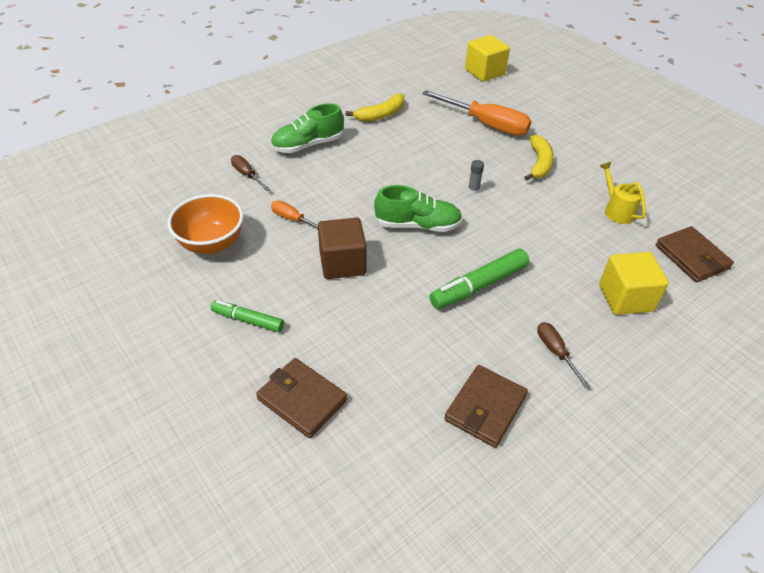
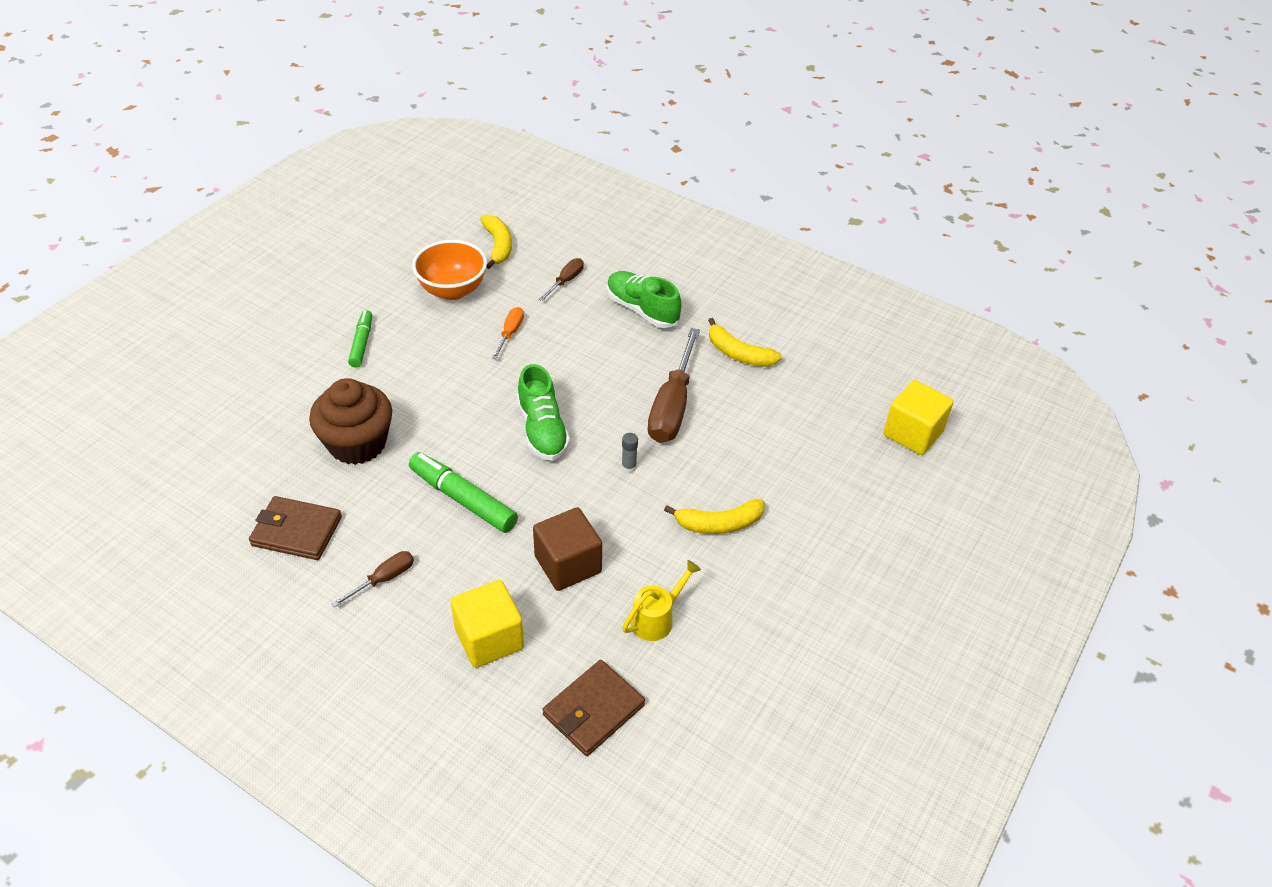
camera: 70 degrees right, 0 degrees up
brown wallet [256,358,347,438] -> none
brown cube [318,218,367,279] -> brown cube moved to [533,507,602,591]
orange screwdriver [422,90,531,136] -> none
none -> brown cupcake [309,378,392,465]
none -> yellow banana [480,214,512,269]
none -> brown screwdriver [648,328,700,443]

